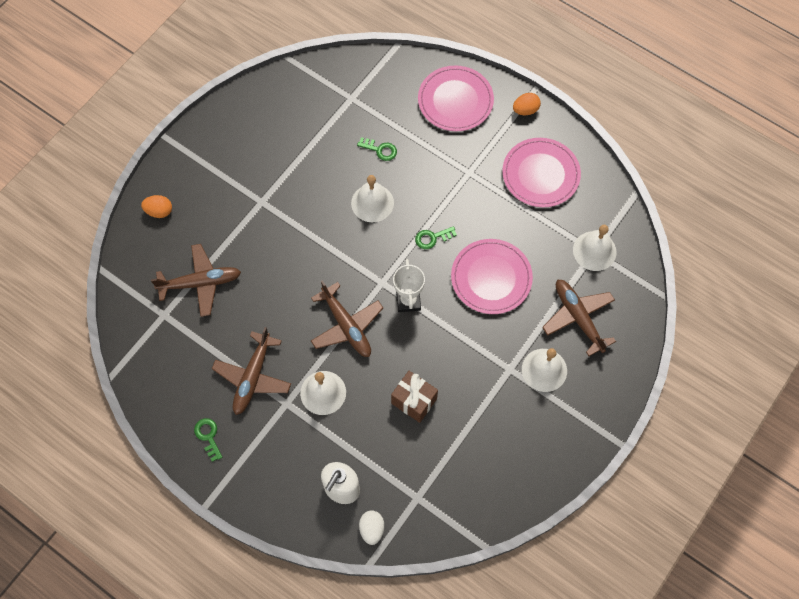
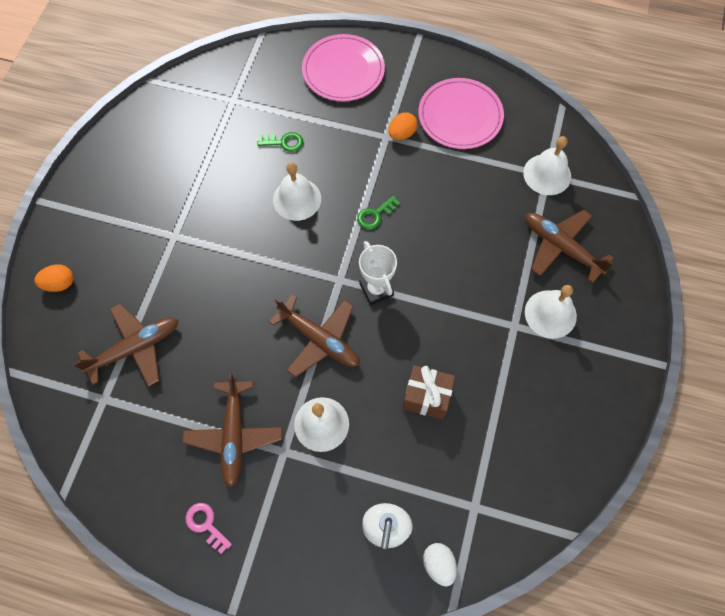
camera: 20 degrees left, 0 degrees up
green key [194,418,222,462] -> pink key [186,503,232,554]
pink plate [451,239,533,314] -> none
orange egg [513,93,541,115] -> orange egg moved to [388,112,417,140]

